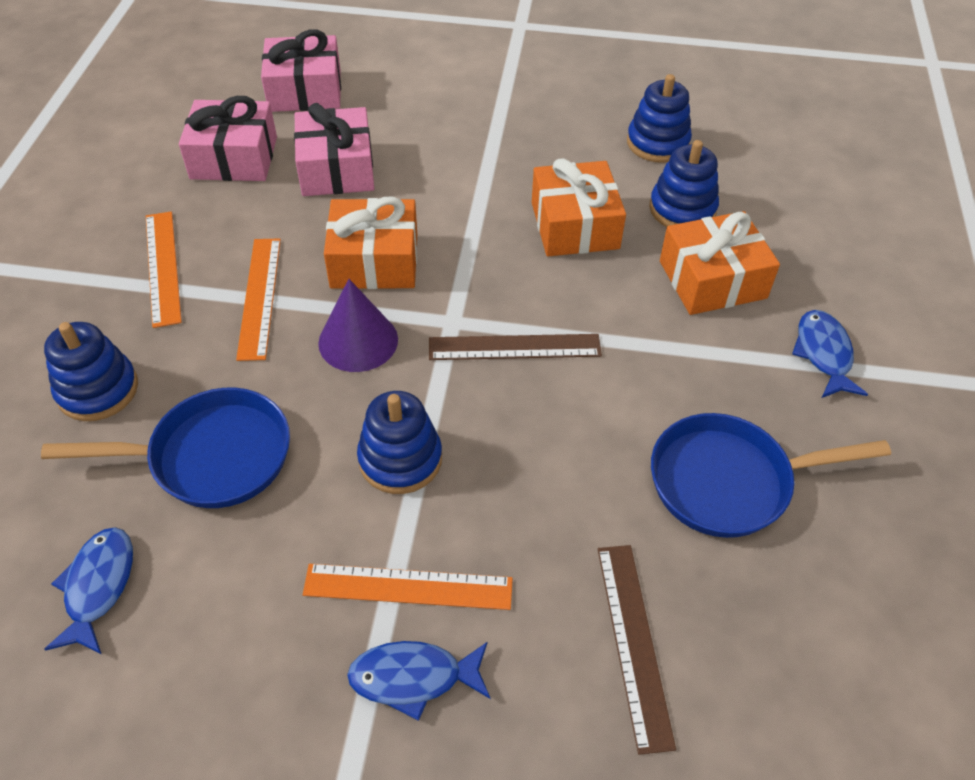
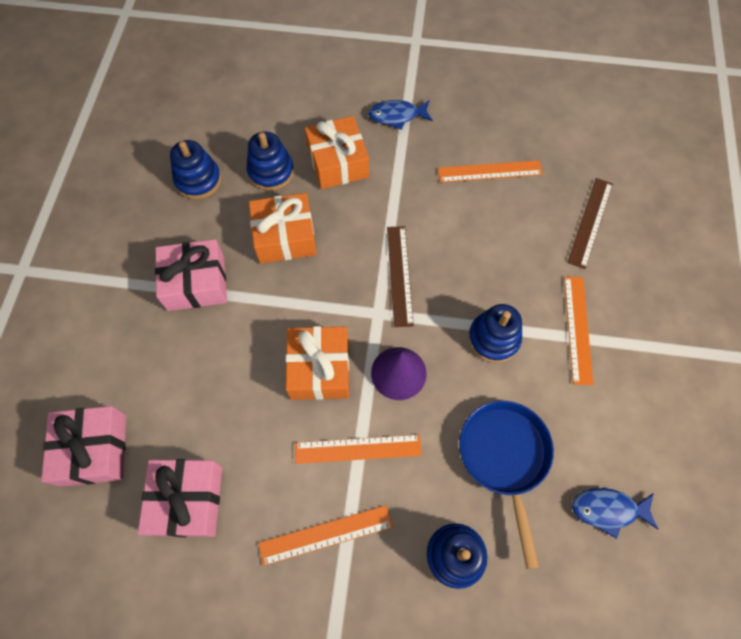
camera: 90 degrees left, 15 degrees up
pink gift [294,103,374,196] -> pink gift moved to [155,239,227,311]
blue fish [347,641,490,721] -> none
brown ruler [598,545,676,755] -> brown ruler turned 60 degrees counterclockwise [567,178,613,269]
blue pan [651,413,891,538] -> orange ruler [438,160,543,183]

